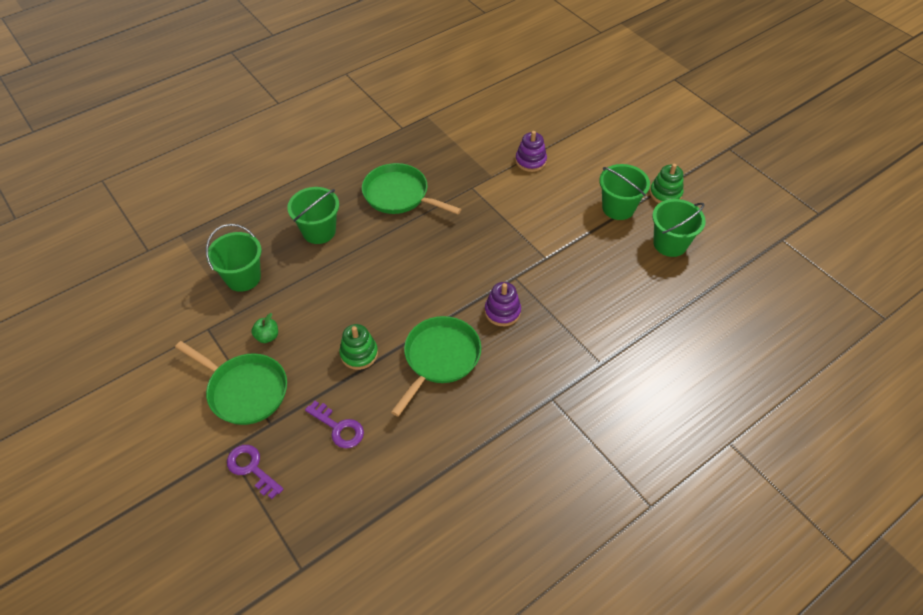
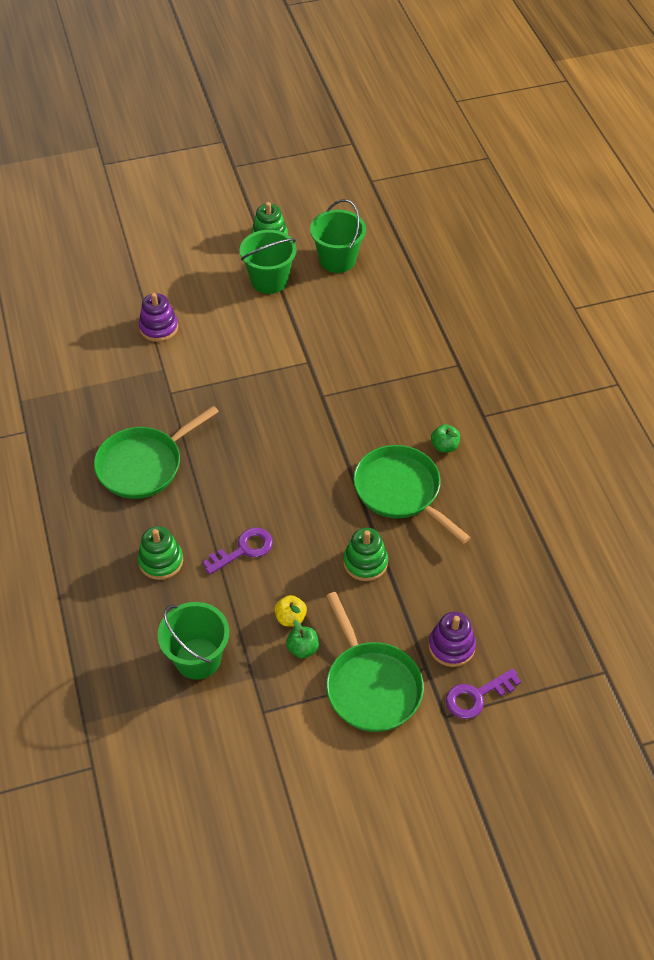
camera: 70 degrees left, 0 degrees up
green pan [175,341,287,425] -> green pan turned 105 degrees clockwise [326,592,424,732]
green bucket [287,187,339,244] -> green stacking toy [138,526,183,580]
purple key [305,401,364,448] -> purple key moved to [202,528,273,575]
purple stacking toy [485,282,521,326] -> purple stacking toy moved to [428,612,476,667]
none -> yellow apple [274,595,307,627]
none -> green apple [431,424,460,453]

